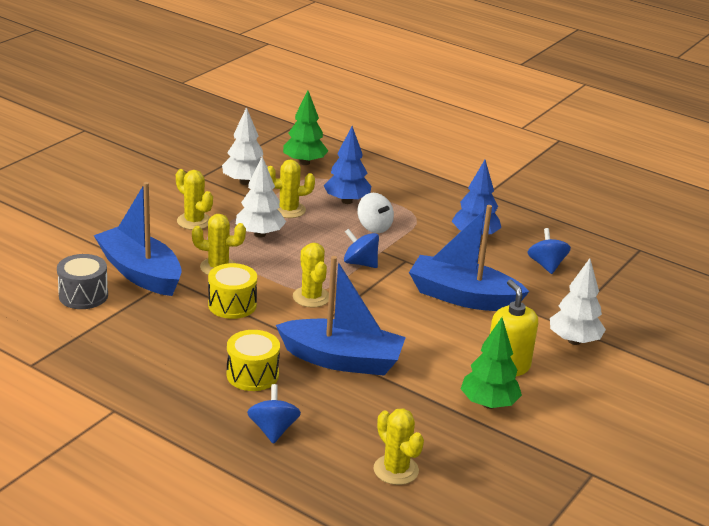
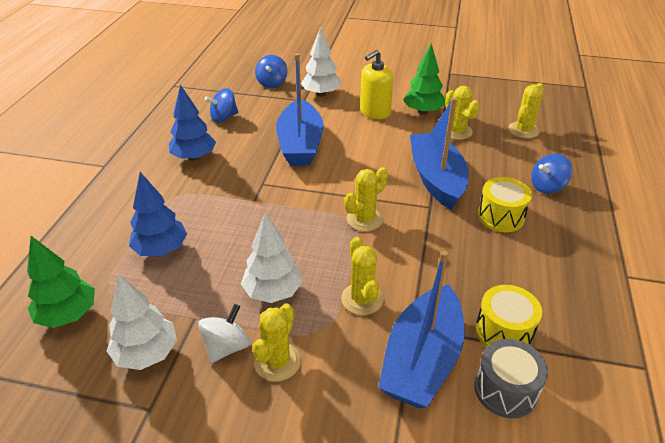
camera: 110 degrees left, 10 degrees up
yellow drum [208,263,257,319] -> yellow drum moved to [475,285,542,347]
yellow cactus [267,159,315,218] -> yellow cactus moved to [445,86,480,140]
blue spinning top [344,228,379,268] -> blue spinning top moved to [255,55,287,88]
white spinning top [357,193,394,233] -> white spinning top moved to [198,304,250,363]

